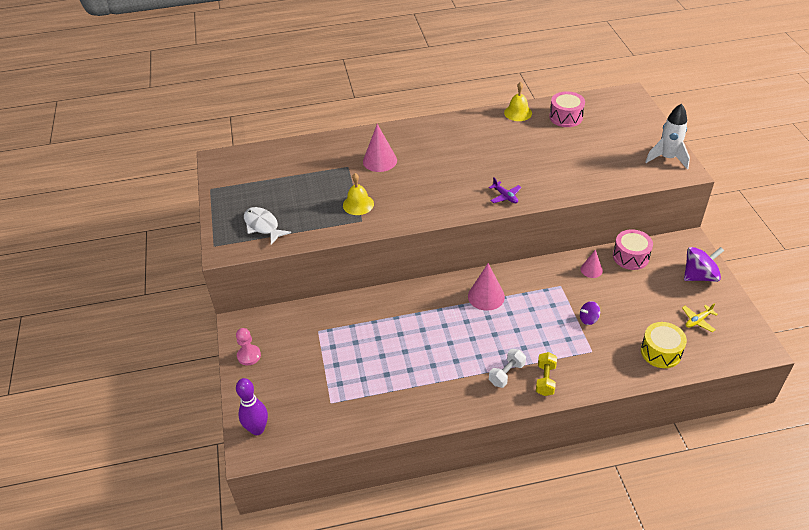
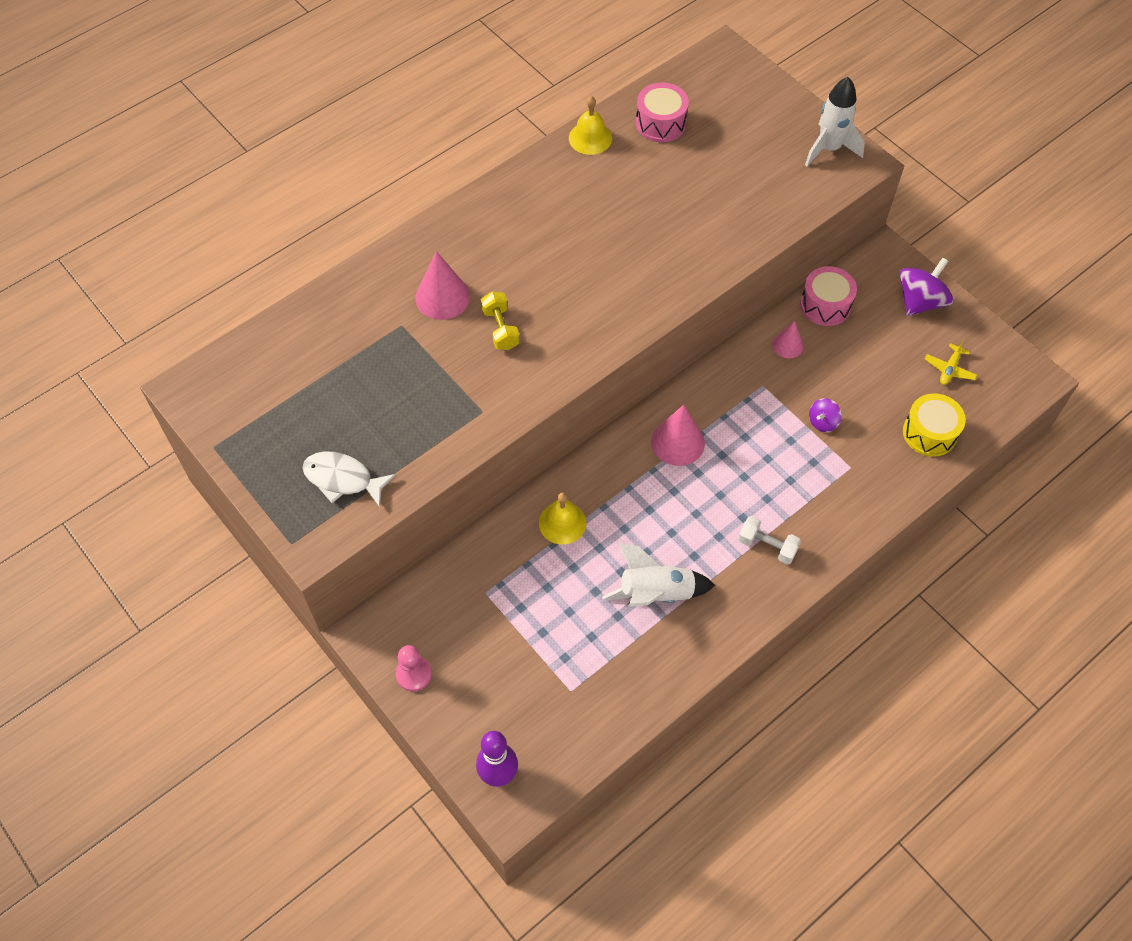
camera: 30 degrees left, 15 degrees up
yellow bell [343,173,374,215] -> yellow bell moved to [539,493,587,545]
purple plane [489,178,522,203] -> none
white dumbbell [489,349,526,388] -> white dumbbell turned 75 degrees counterclockwise [738,516,801,564]
yellow dumbbell [536,352,557,396] -> yellow dumbbell moved to [481,291,520,350]
none -> white rocket [602,542,715,607]

